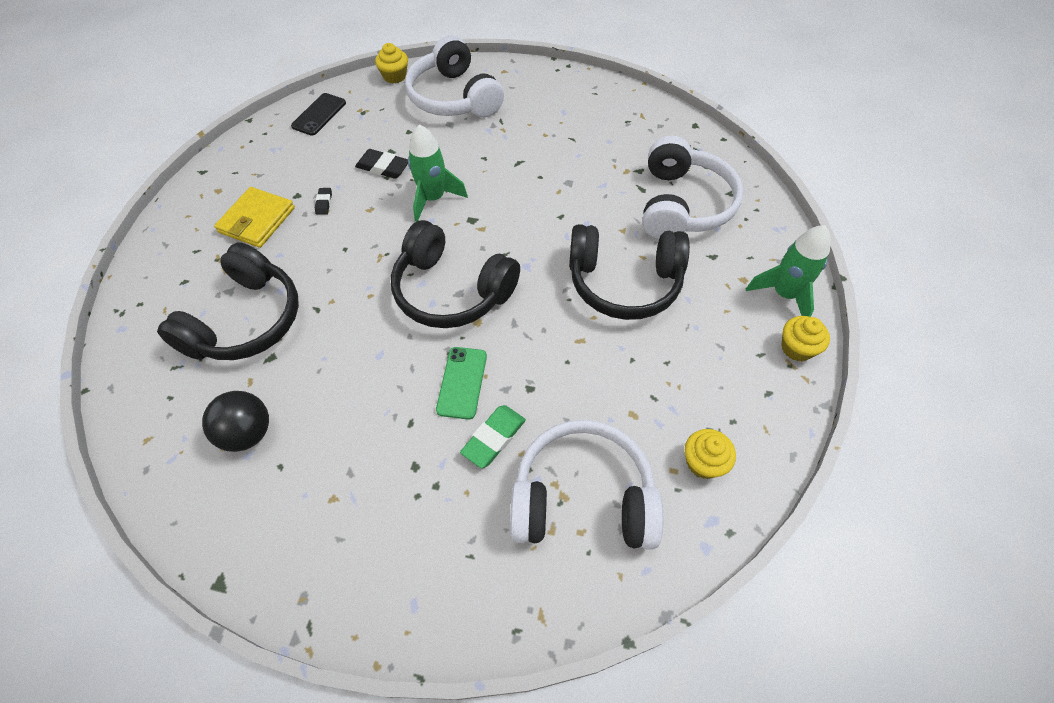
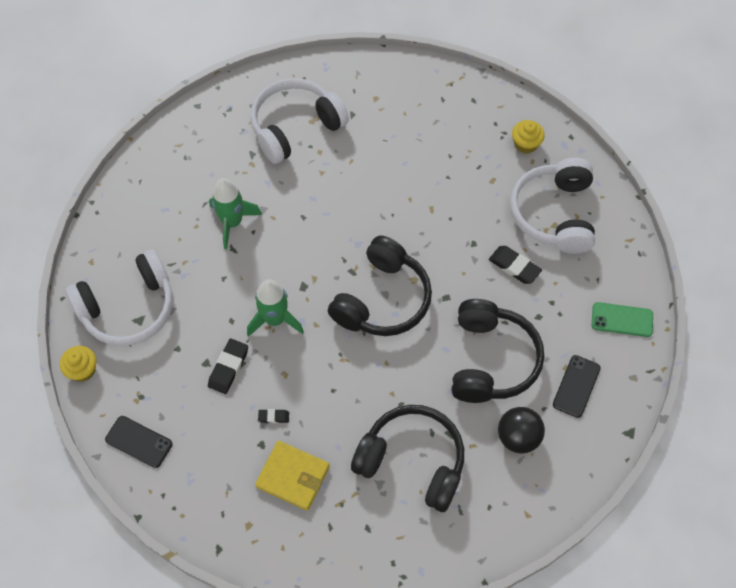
camera: 90 degrees left, 5 degrees up
green phone [436,347,487,420] -> green phone moved to [592,302,653,337]
green eraser [460,405,526,468] -> black eraser [489,246,542,284]
black headphones [569,224,690,320] -> black headphones moved to [451,299,544,403]
white headphones [643,136,743,239] -> white headphones turned 45 degrees counterclockwise [250,78,349,164]
green rocket [746,225,831,317] -> green rocket moved to [209,178,262,249]
yellow cupcake [781,316,830,362] -> none
none -> black phone [553,355,601,418]

